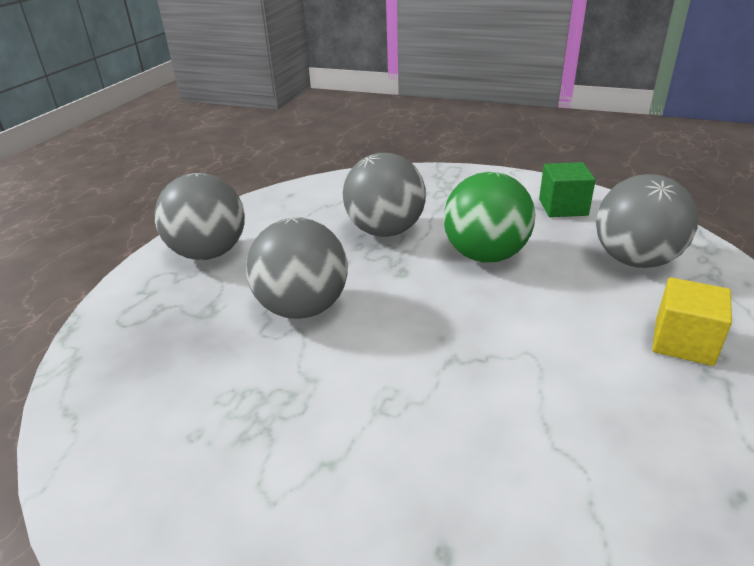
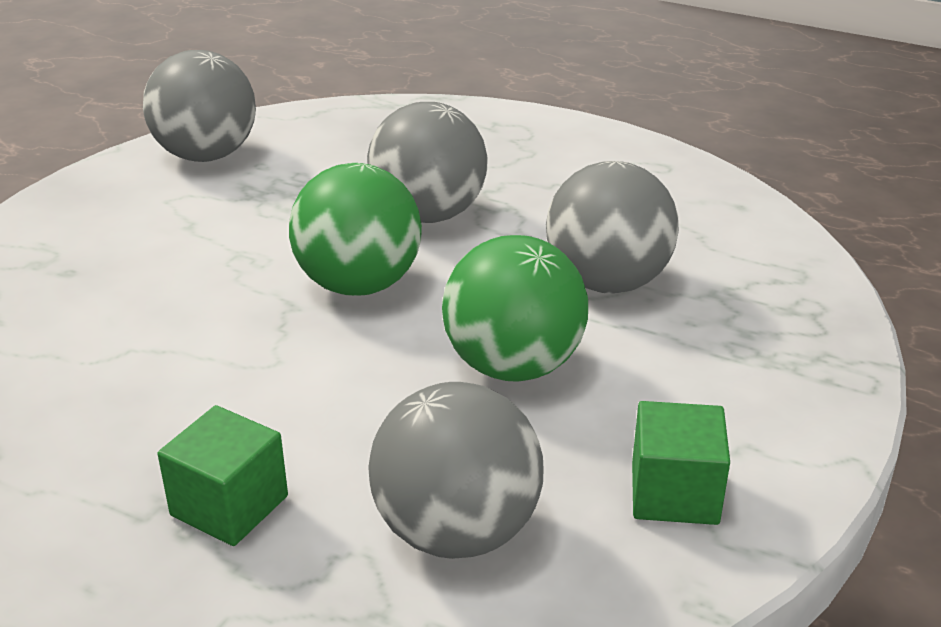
camera: 95 degrees right, 0 degrees up
grey ball [155,173,245,260] -> grey ball moved to [143,50,256,162]
yellow cube [652,277,732,366] -> green cube [158,405,288,546]
none -> green ball [289,163,422,296]

